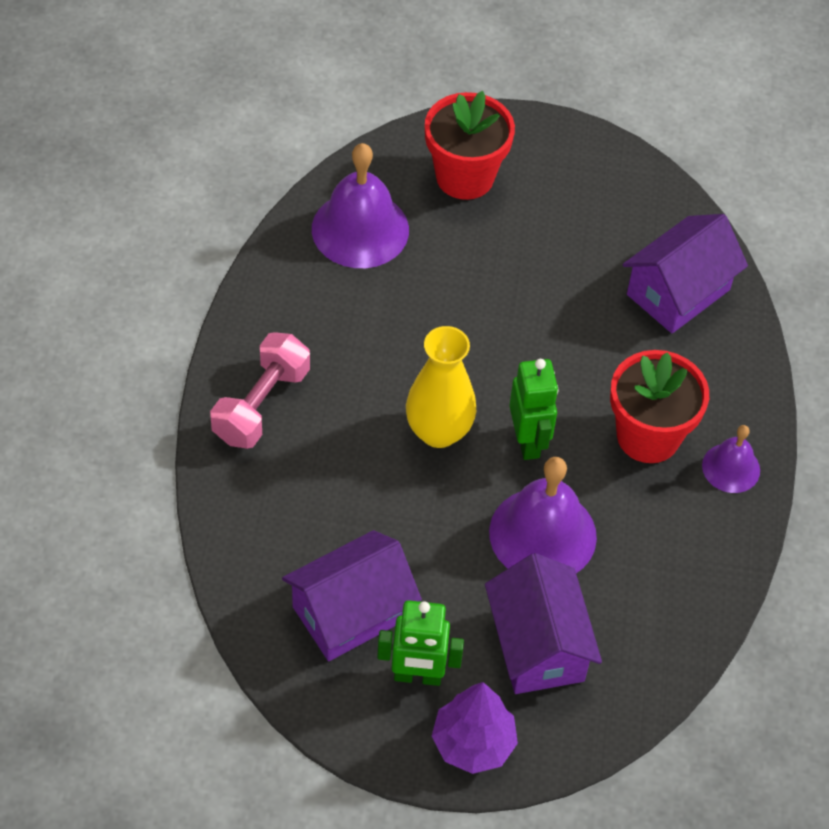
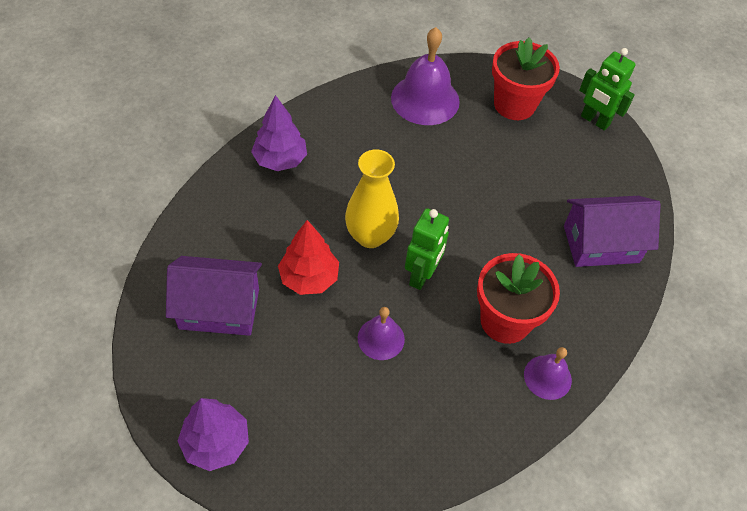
camera: 35 degrees right, 0 degrees up
pink dumbbell [210,332,310,449] -> purple tree [251,95,307,171]
green robot [377,600,464,686] -> green robot moved to [579,48,636,131]
purple house [485,553,602,694] -> none
purple bell [489,457,597,573] -> purple bell [358,307,405,360], size x0.56
none -> red tree [278,220,339,295]

